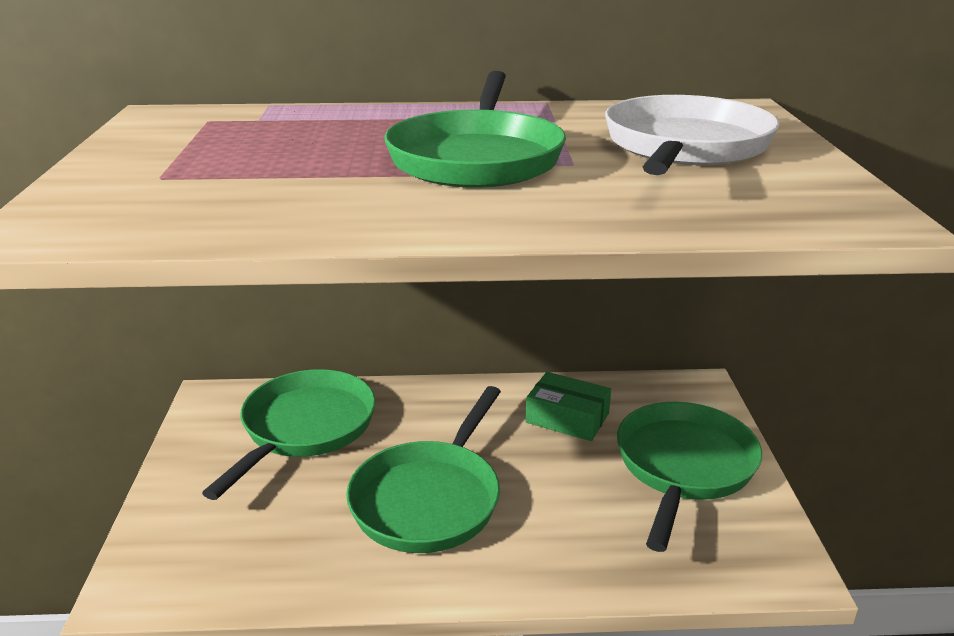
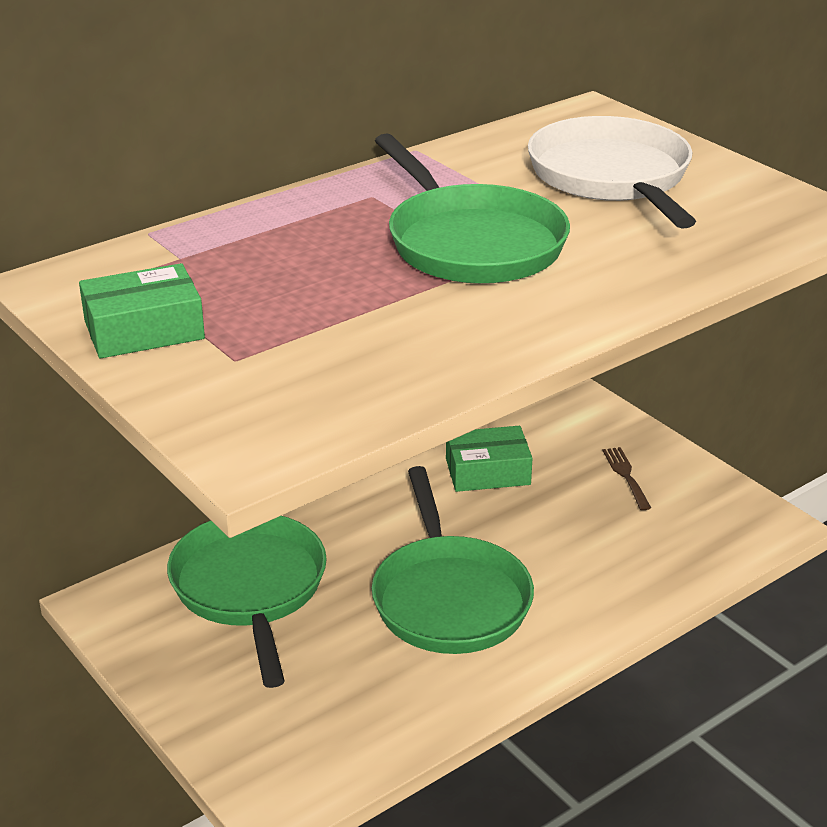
camera: 35 degrees left, 5 degrees up
green pan [617,402,762,552] -> brown fork [603,447,651,510]
none -> green box [79,263,205,359]

